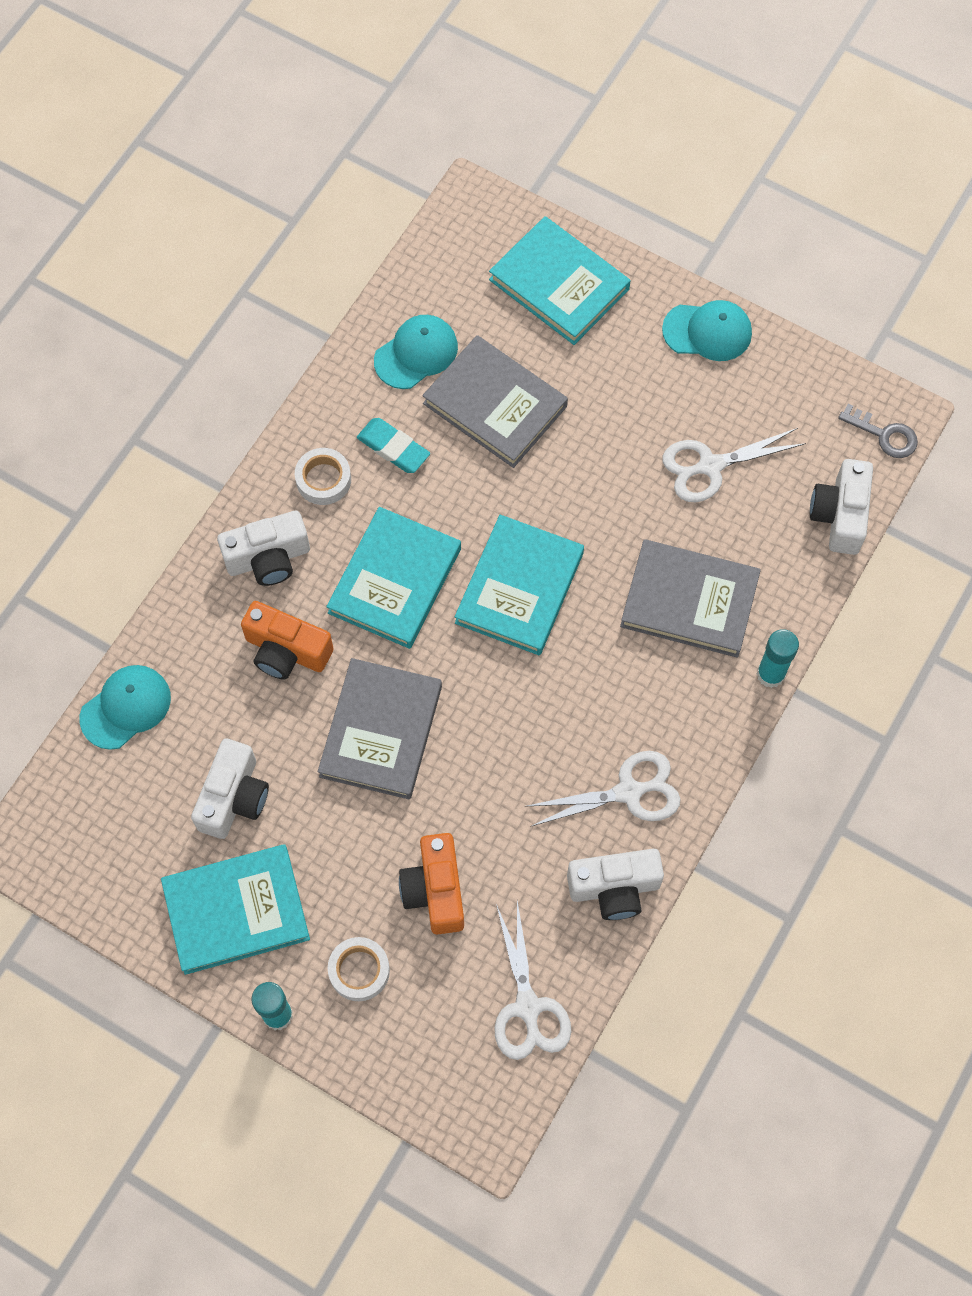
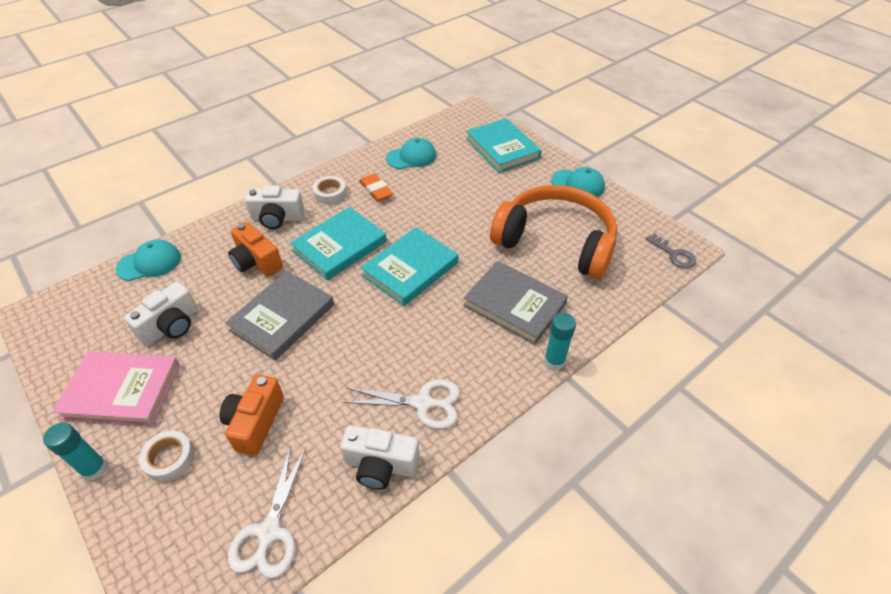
camera: 20 degrees right, 20 degrees down
turquoise book [161,844,310,975] -> pink book [52,352,180,426]
turquoise eraser [357,418,430,473] -> orange eraser [359,173,393,201]
grey book [422,335,568,468] -> none
white scissors [662,428,806,502] -> orange headphones [490,185,617,279]
white camera [810,459,873,555] -> none

